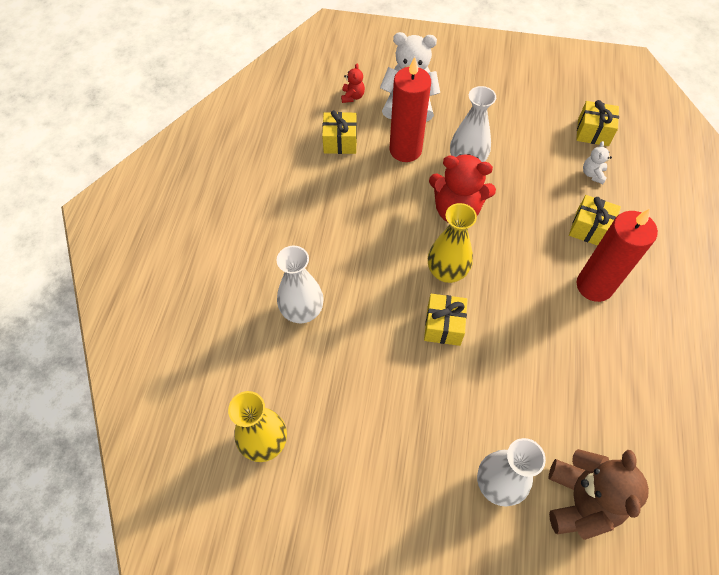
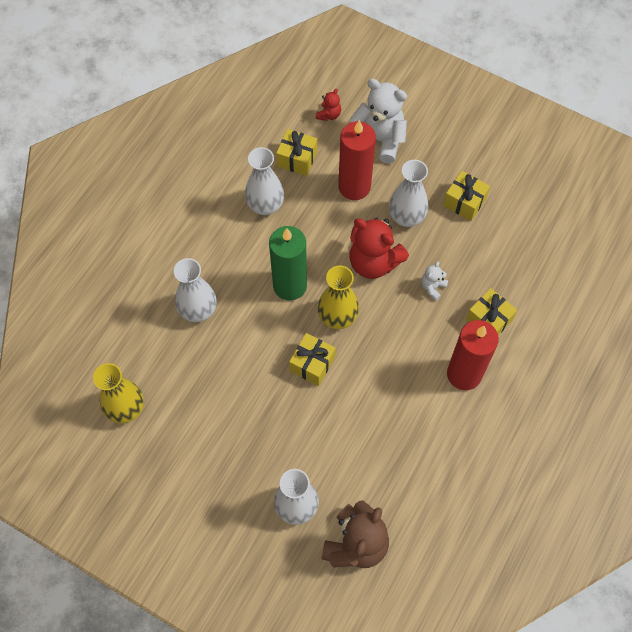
camera: 20 degrees right, 5 degrees up
yellow gift [576,100,619,146] -> yellow gift moved to [443,171,490,221]
white teddy bear [583,141,612,184] -> white teddy bear moved to [421,261,448,301]
none -> white vase [245,147,284,215]
none -> green candle [269,226,307,300]

